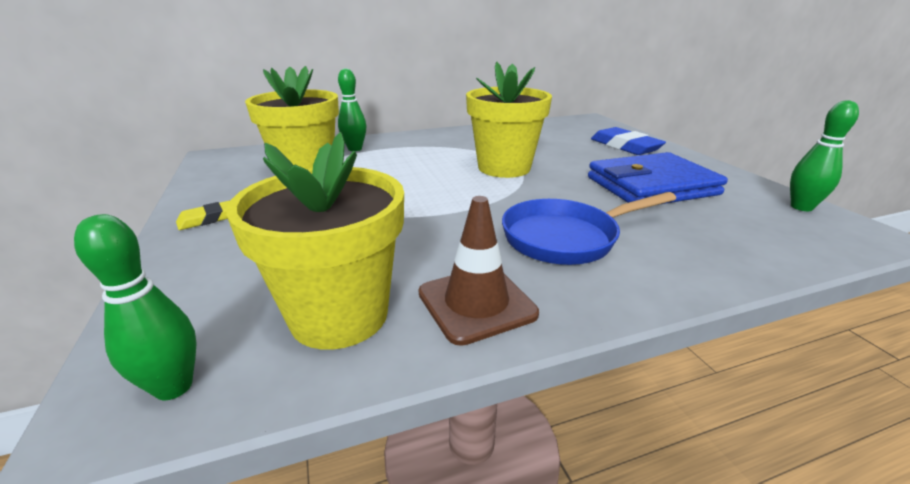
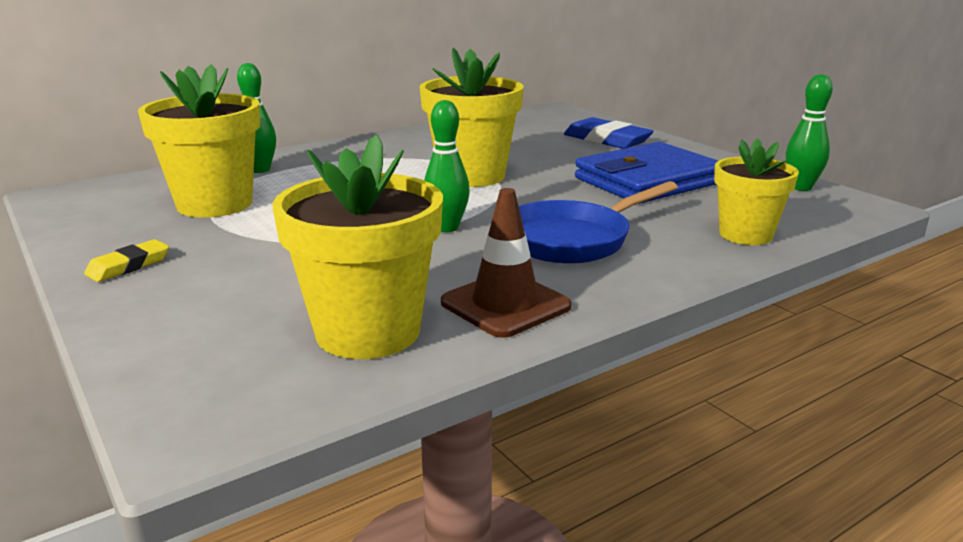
camera: 15 degrees left, 5 degrees down
green bowling pin [74,214,196,400] -> green bowling pin moved to [424,100,470,232]
none -> yellow flower pot [714,138,799,245]

